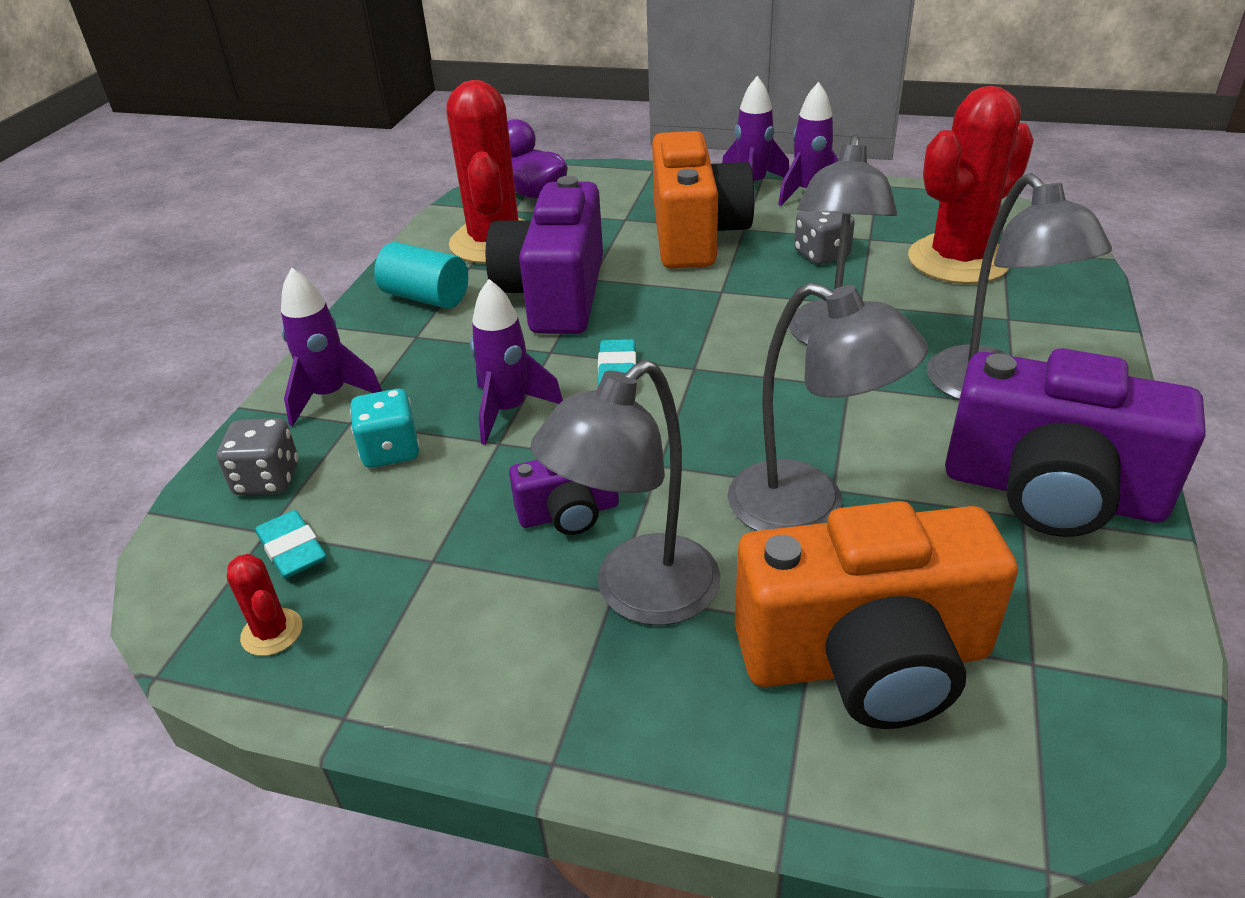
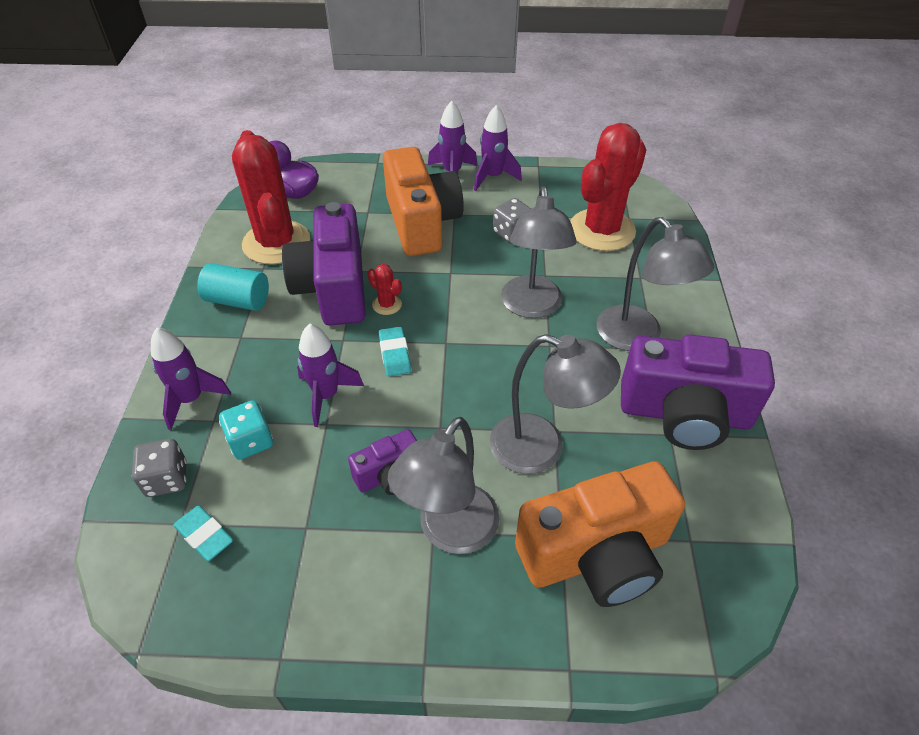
camera: 15 degrees left, 10 degrees up
red cactus [227,554,302,656] -> red cactus moved to [367,264,402,315]

